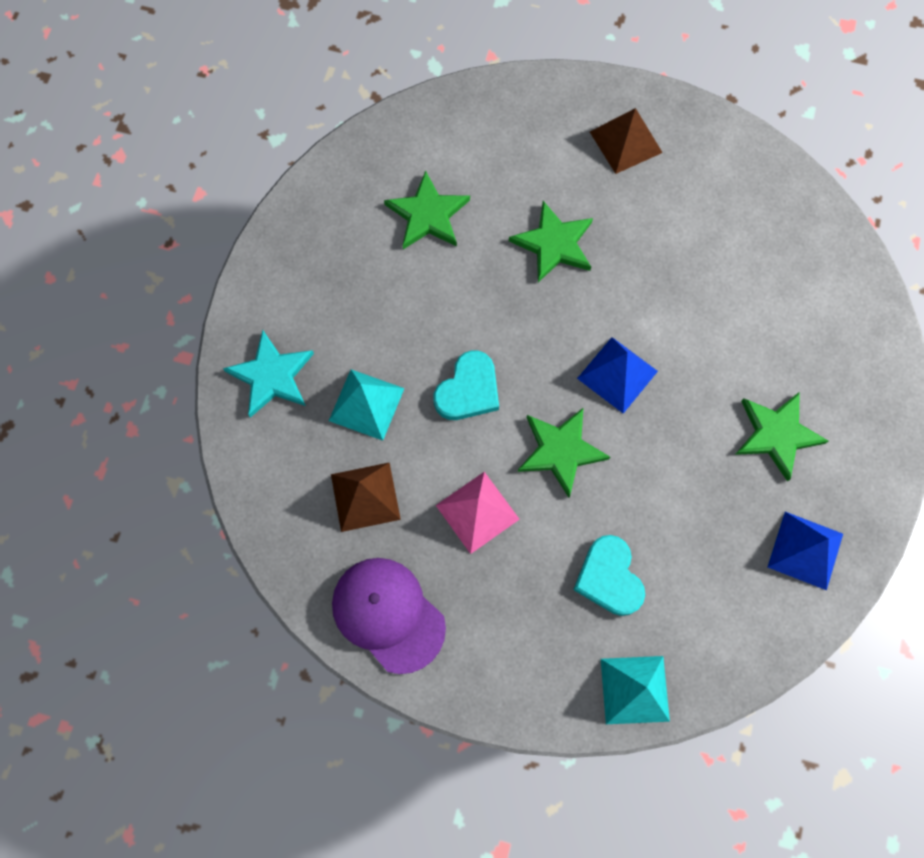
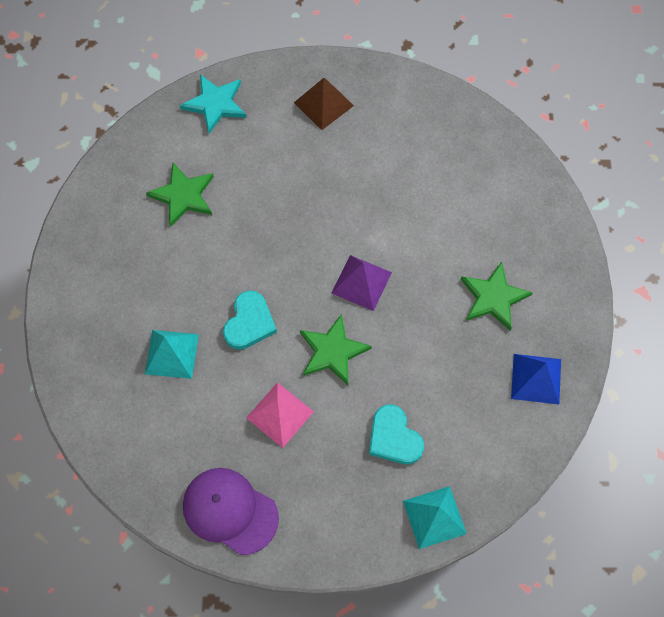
camera: 15 degrees left, 5 degrees down
turquoise star [223,330,314,418] -> turquoise star moved to [180,74,246,134]
brown pyramid [331,462,401,532] -> none
green star [509,201,593,282] -> none
blue pyramid [577,337,658,414] -> purple pyramid [332,255,392,311]

